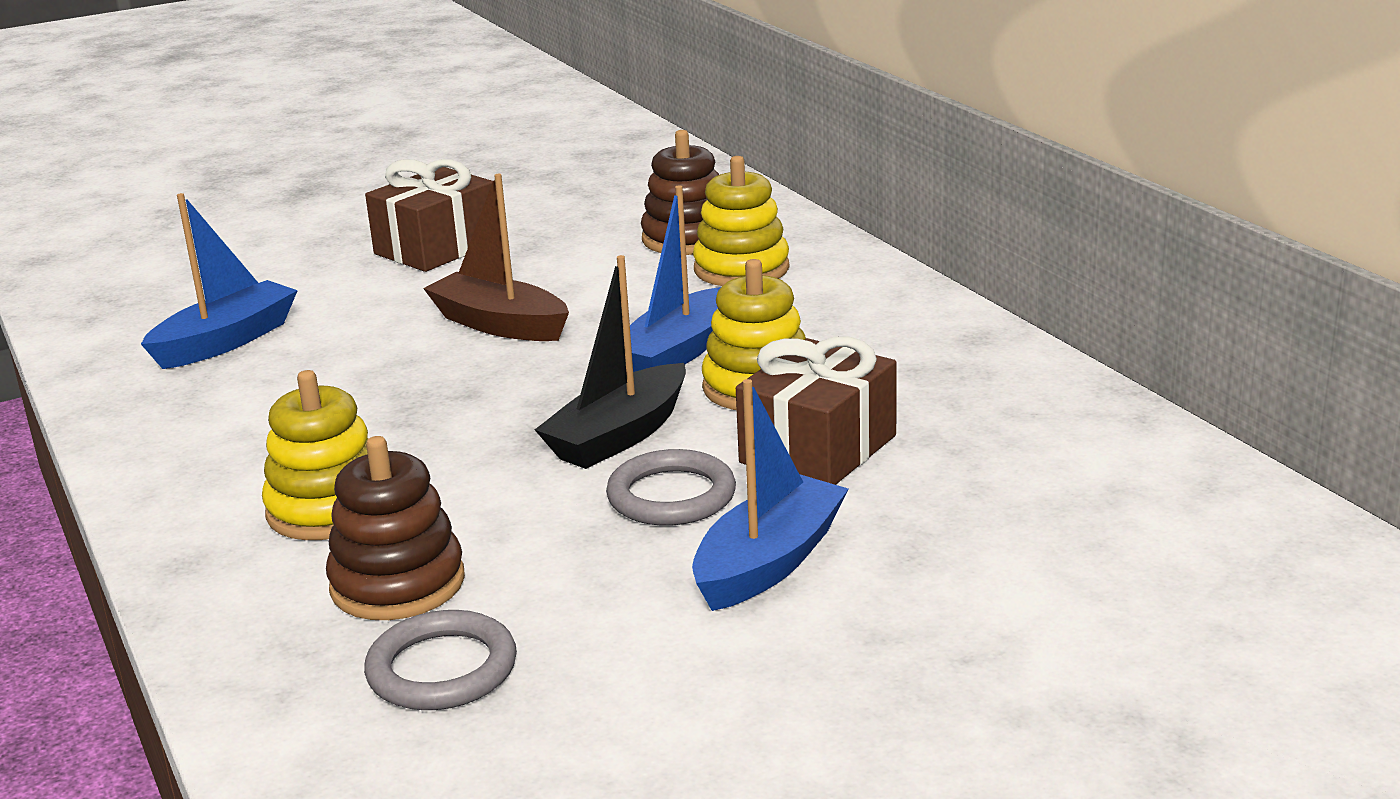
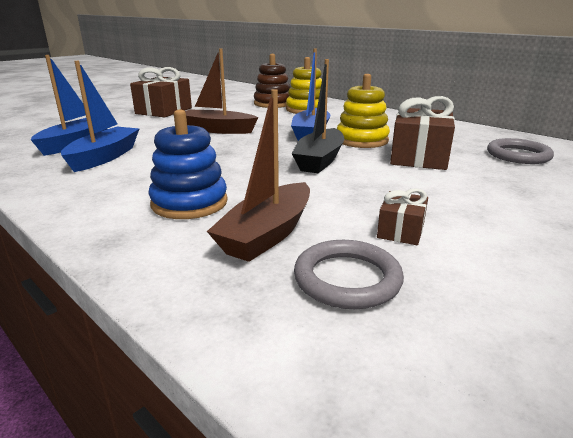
camera: 20 degrees left, 0 degrees up
yellow stacking toy [262,370,369,540] -> blue stacking toy [148,110,228,219]
brown stacking toy [326,436,465,620] -> brown boat [207,89,310,262]
grey ring [606,449,736,526] -> grey ring moved to [487,138,554,164]
blue boat [692,379,849,611] -> blue boat moved to [61,61,140,172]
none -> brown gift [377,188,428,245]

